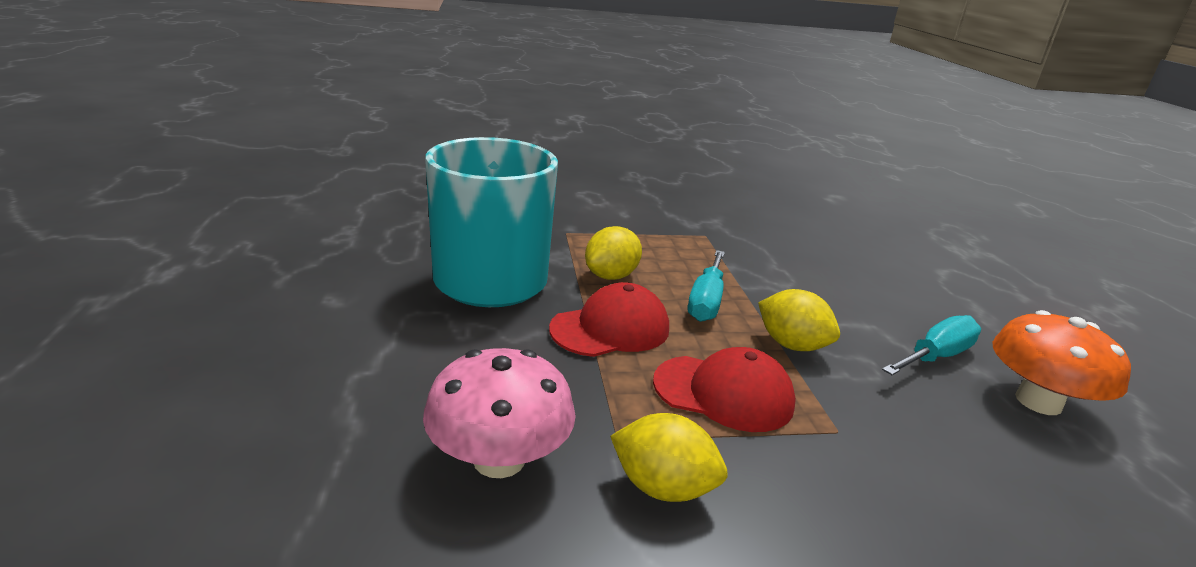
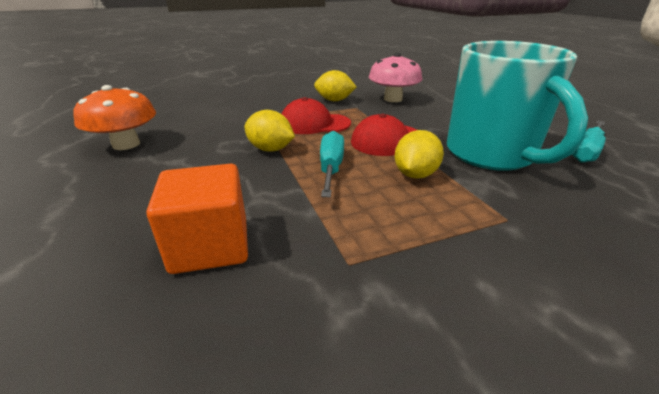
camera: 170 degrees right, 5 degrees up
turquoise screwdriver [882,315,981,375] -> turquoise screwdriver moved to [572,121,606,163]
none -> orange cube [146,164,248,274]

